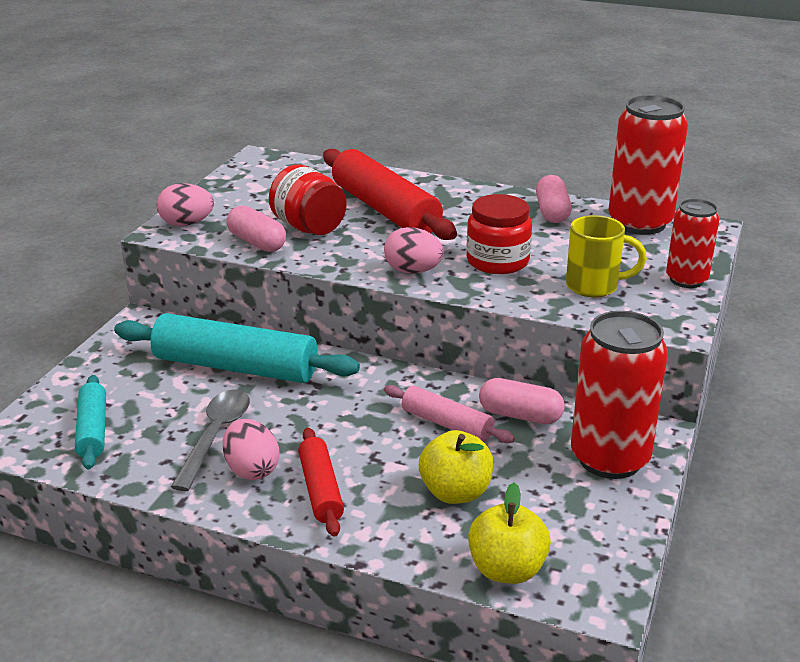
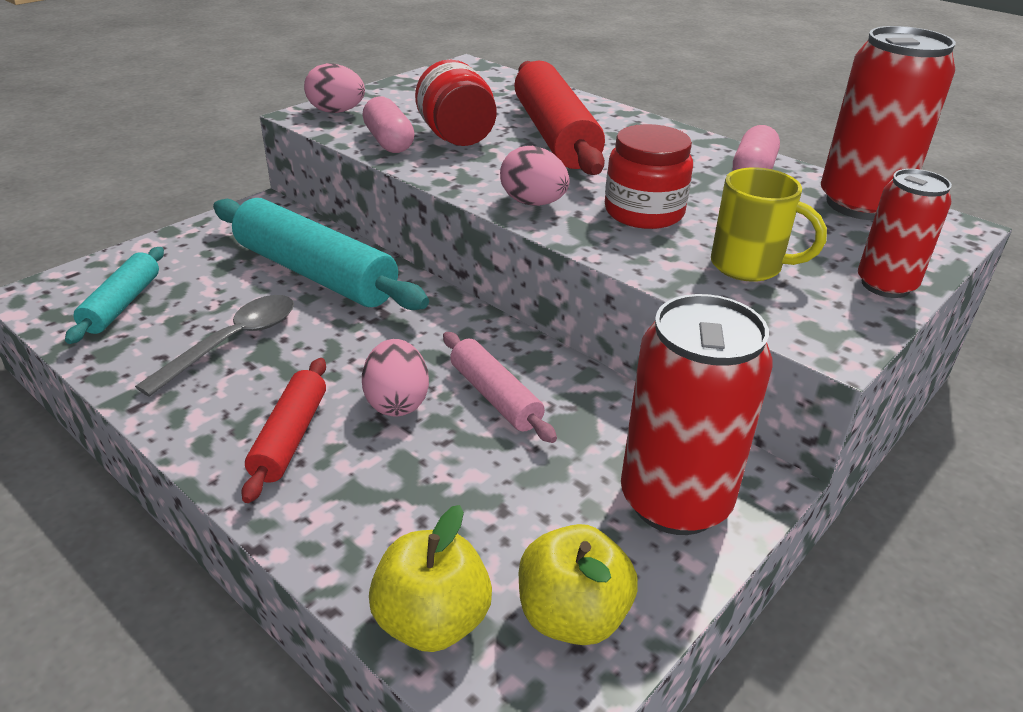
camera: 20 degrees right, 5 degrees up
pink egg [223,419,279,480] -> pink egg moved to [362,339,429,416]
yellow apple [419,430,493,504] -> yellow apple moved to [519,524,638,645]
pink capsule [479,378,565,424] -> none

